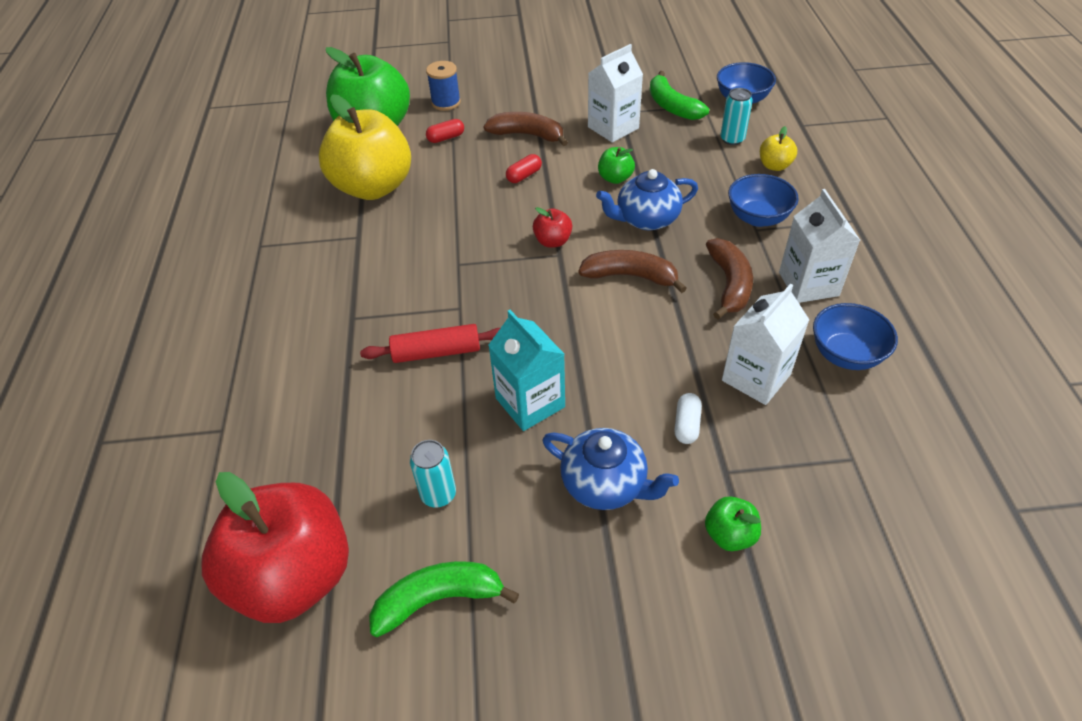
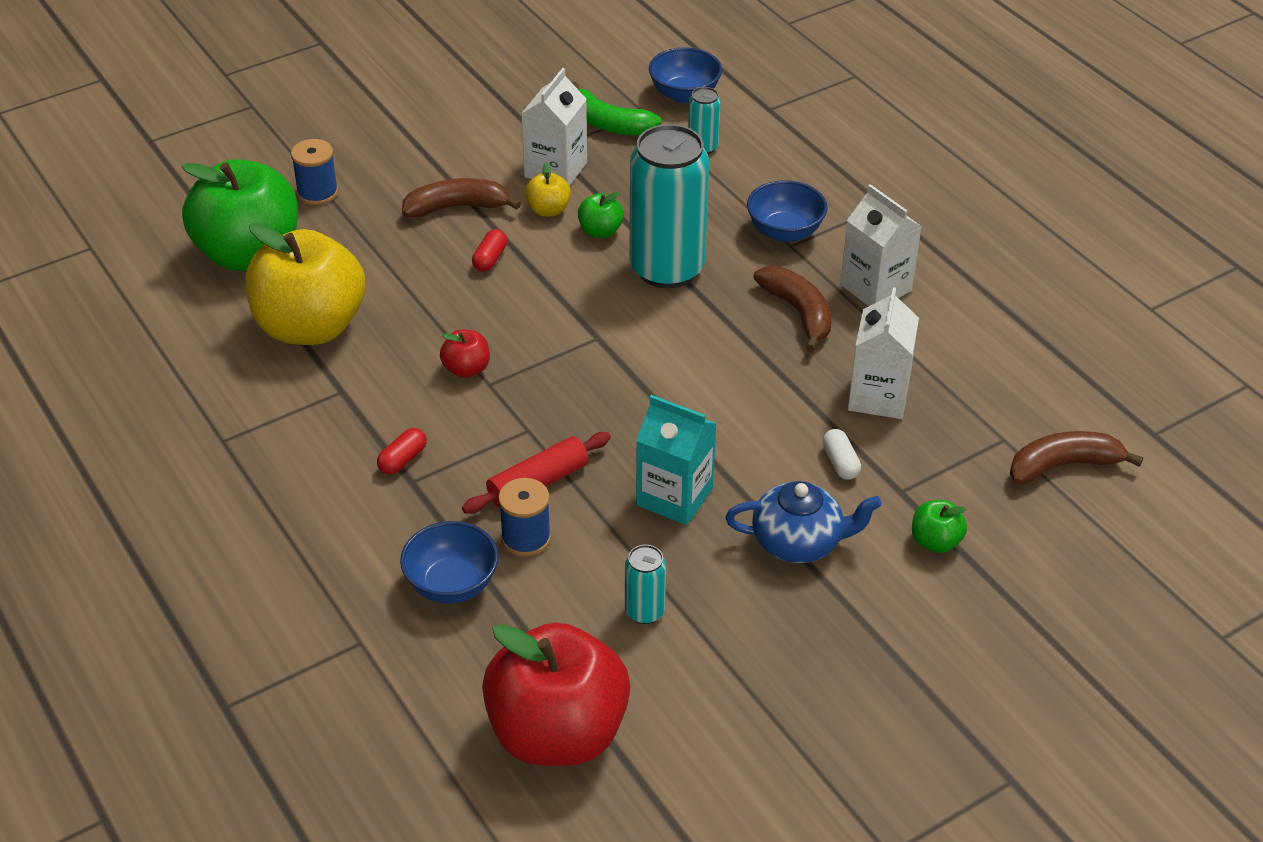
camera: 30 degrees left, 5 degrees down
green banana [369,561,519,637] -> none
red capsule [426,119,464,143] -> red capsule moved to [377,428,427,475]
red apple [533,207,572,248] -> red apple moved to [440,329,490,378]
brown banana [578,250,687,293] -> brown banana moved to [1010,431,1143,485]
blue teapot [596,169,698,230] -> turquoise can [630,124,709,288]
yellow apple [760,126,797,171] -> yellow apple moved to [525,162,571,217]
blue bowl [813,303,898,370] -> blue bowl moved to [400,521,499,603]
none -> blue spool [498,478,551,557]

